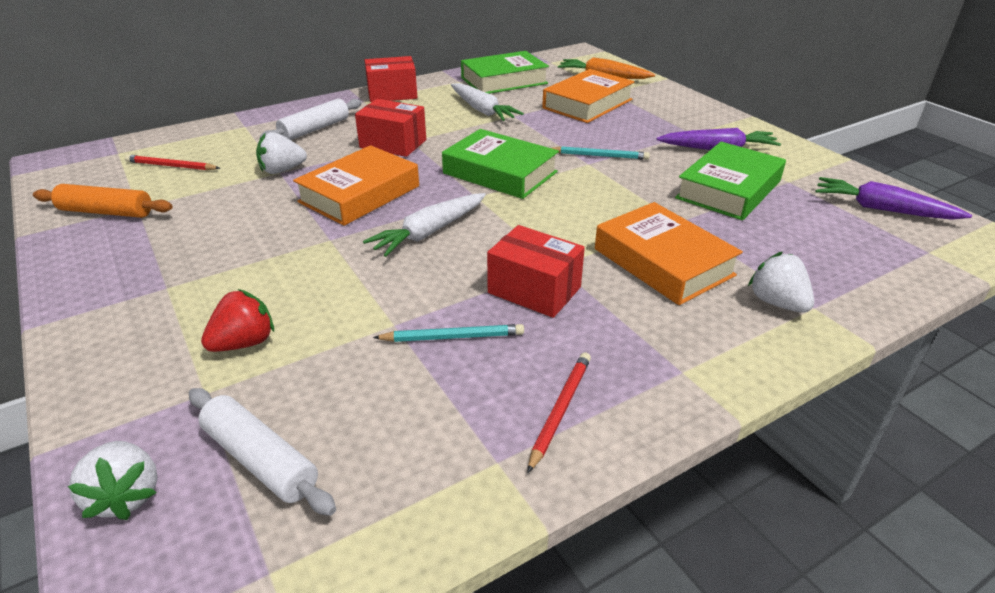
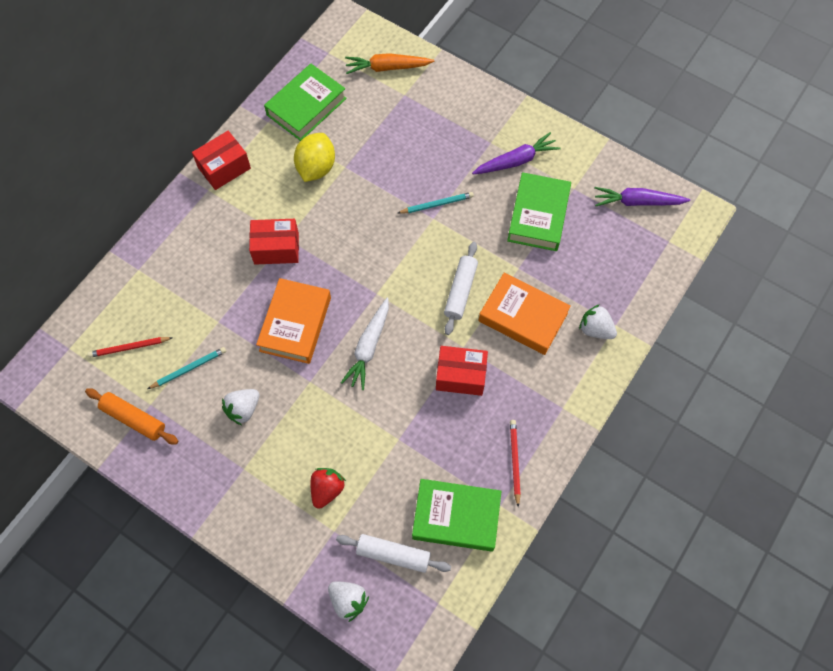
camera: 25 degrees left, 30 degrees up
orange rolling pin [33,184,173,218] -> orange rolling pin turned 45 degrees clockwise [85,388,178,445]
white strawberry [256,132,307,174] -> white strawberry moved to [222,389,259,425]
white rolling pin [260,99,362,140] -> white rolling pin moved to [444,242,478,335]
turquoise pencil [373,324,524,342] -> turquoise pencil moved to [148,347,226,389]
green book [442,129,559,199] -> green book moved to [412,479,502,552]
white carrot [451,83,524,121] -> yellow lemon [294,133,335,182]
orange book [542,69,635,123] -> none

